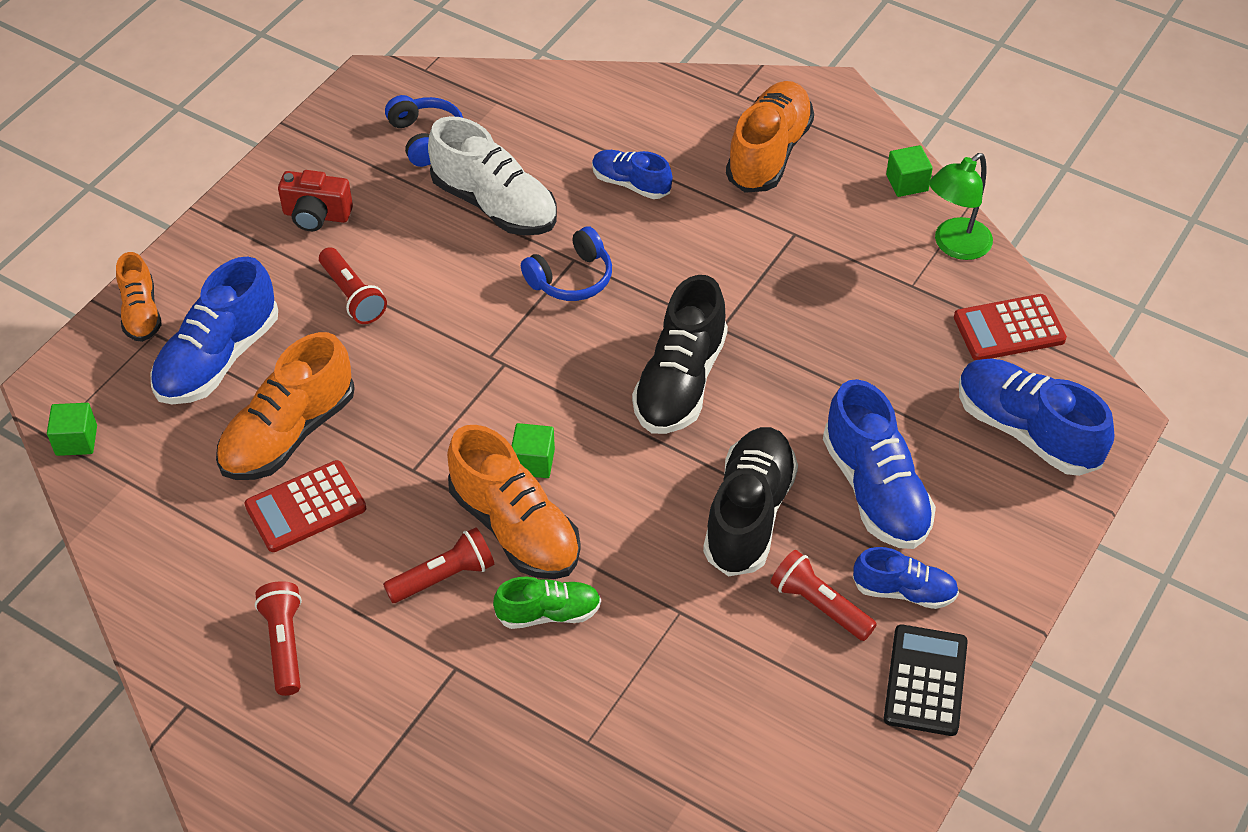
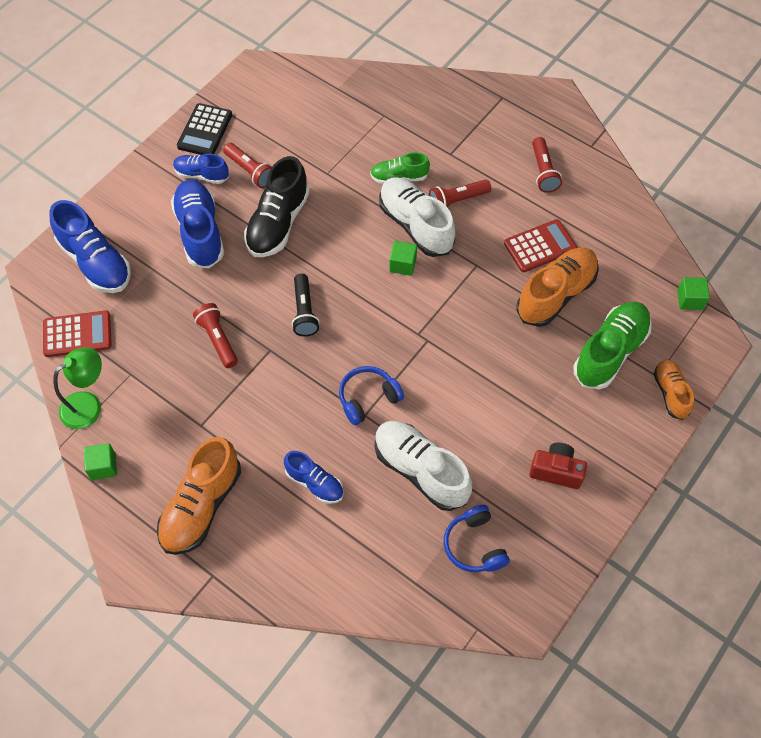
camera: 175 degrees left, 10 degrees up
blue shoe [150,257,278,404] -> green shoe [573,302,652,389]
red flashlight [319,247,387,324] -> red flashlight moved to [193,303,238,368]
orange shoe [447,425,581,579] -> white shoe [379,177,456,257]
black shoe [632,275,728,434] -> black flashlight [292,274,320,336]

